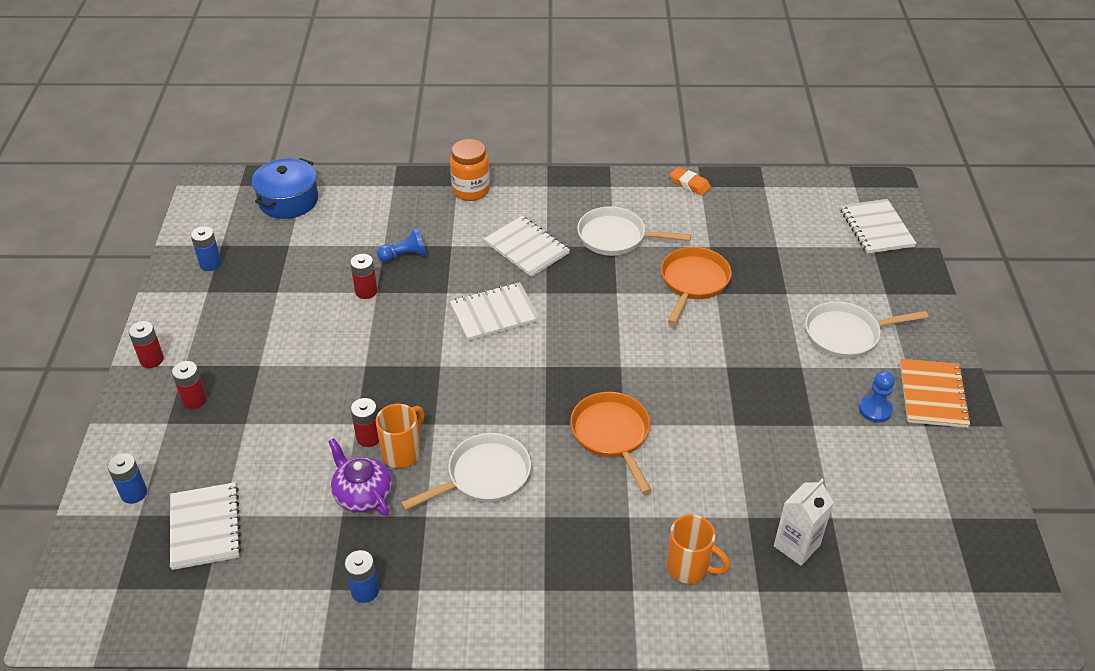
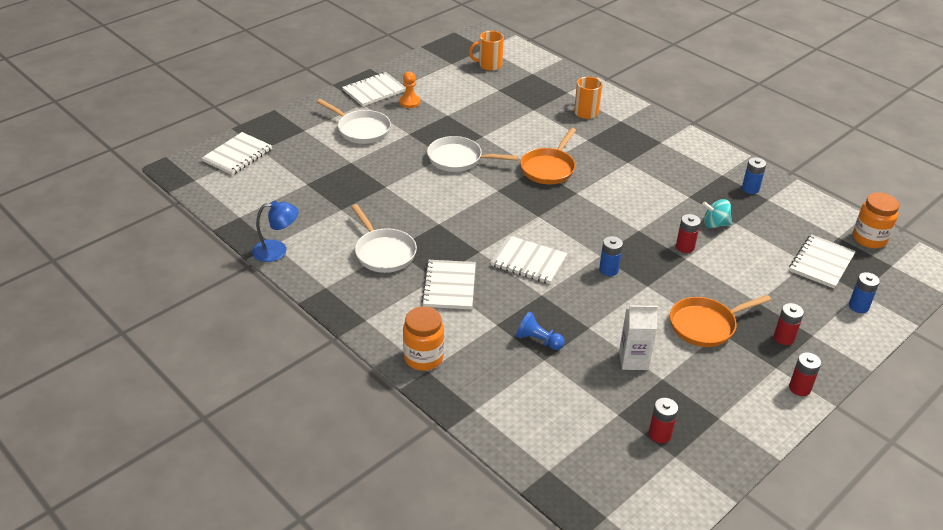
camera: 135 degrees left, 5 degrees down
blue battery [191,226,221,271] -> blue battery moved to [599,236,623,276]
blue pot [252,158,318,219] -> none
purple teapot [328,438,392,516] -> turquoise spinning top [702,199,732,228]
red battery [350,254,377,299] -> red battery moved to [649,398,678,443]
orange mug [376,404,424,468] -> orange mug moved to [469,31,504,71]
white pan [401,433,531,510] -> white pan moved to [427,136,518,172]
orange pan [661,247,731,325] -> orange pan moved to [670,295,771,347]
orange eraser [670,167,711,196] -> blue lamp [252,201,299,262]
white carton [774,479,834,566] -> white carton moved to [619,305,658,370]
blue pawn [859,371,895,423] -> orange pawn [399,71,420,108]
orange notebook [900,359,971,428] -> white notebook [342,72,406,106]
none -> orange jar [853,192,900,249]

